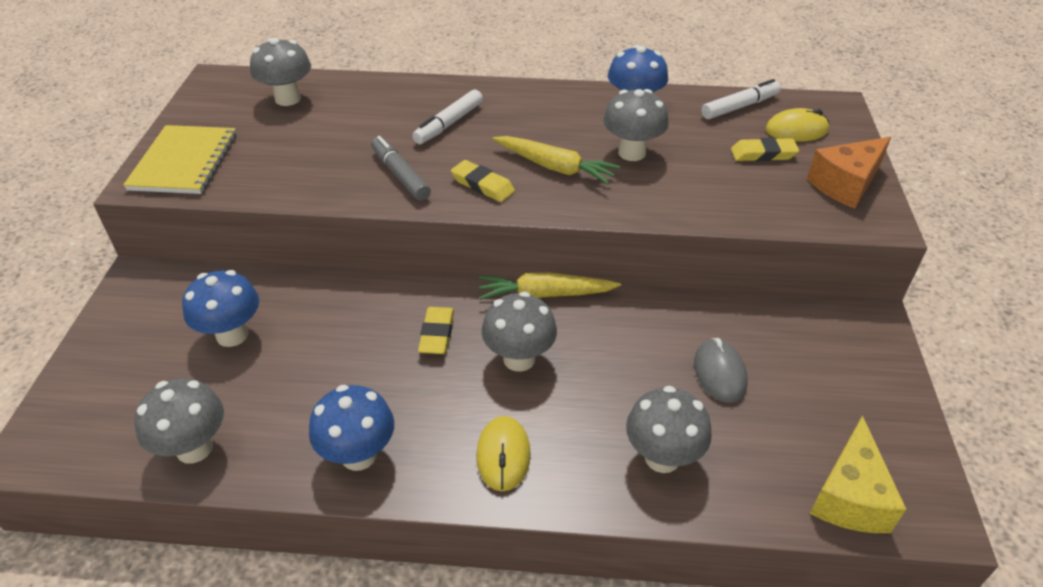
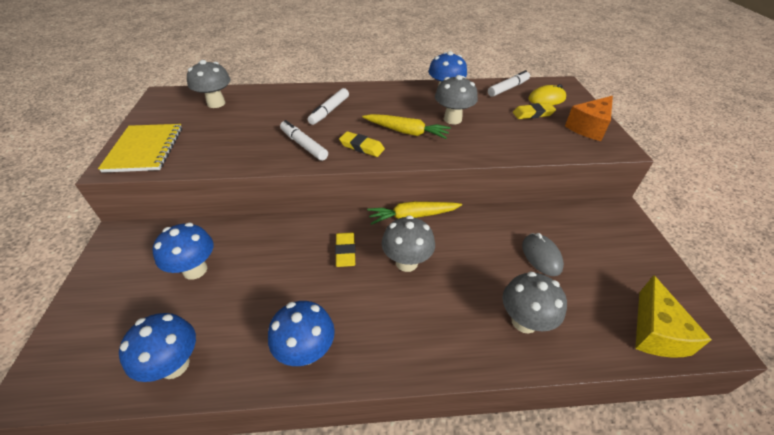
camera: 10 degrees left, 0 degrees up
grey mushroom [134,379,224,464] -> blue mushroom [119,313,196,382]
grey marker [371,136,431,201] -> white marker [280,120,328,161]
yellow mouse [476,416,531,491] -> none

